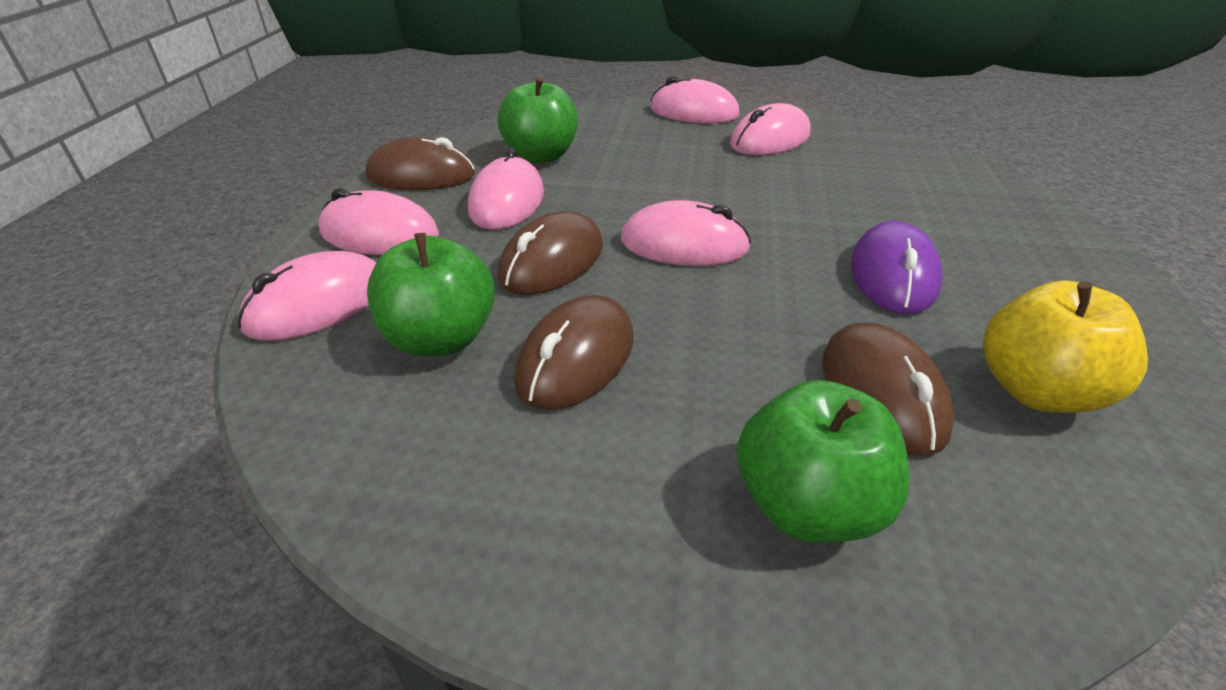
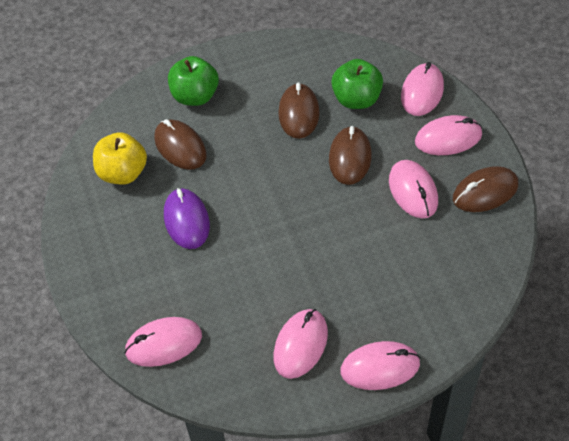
camera: 155 degrees right, 15 degrees up
green apple [498,77,578,163] -> none
pink mouse [621,200,751,266] -> pink mouse moved to [124,317,202,367]

